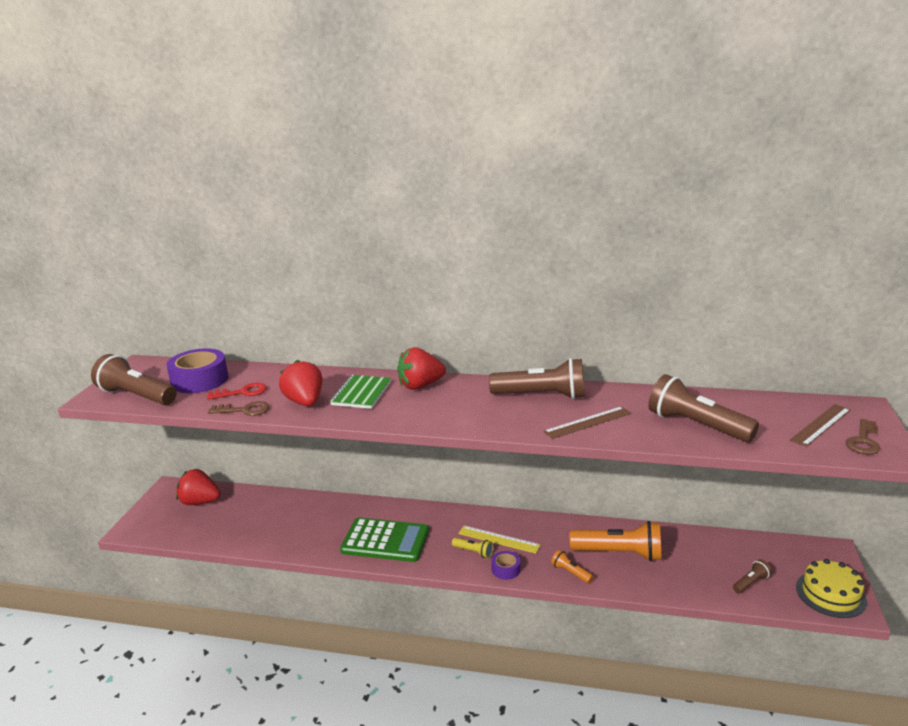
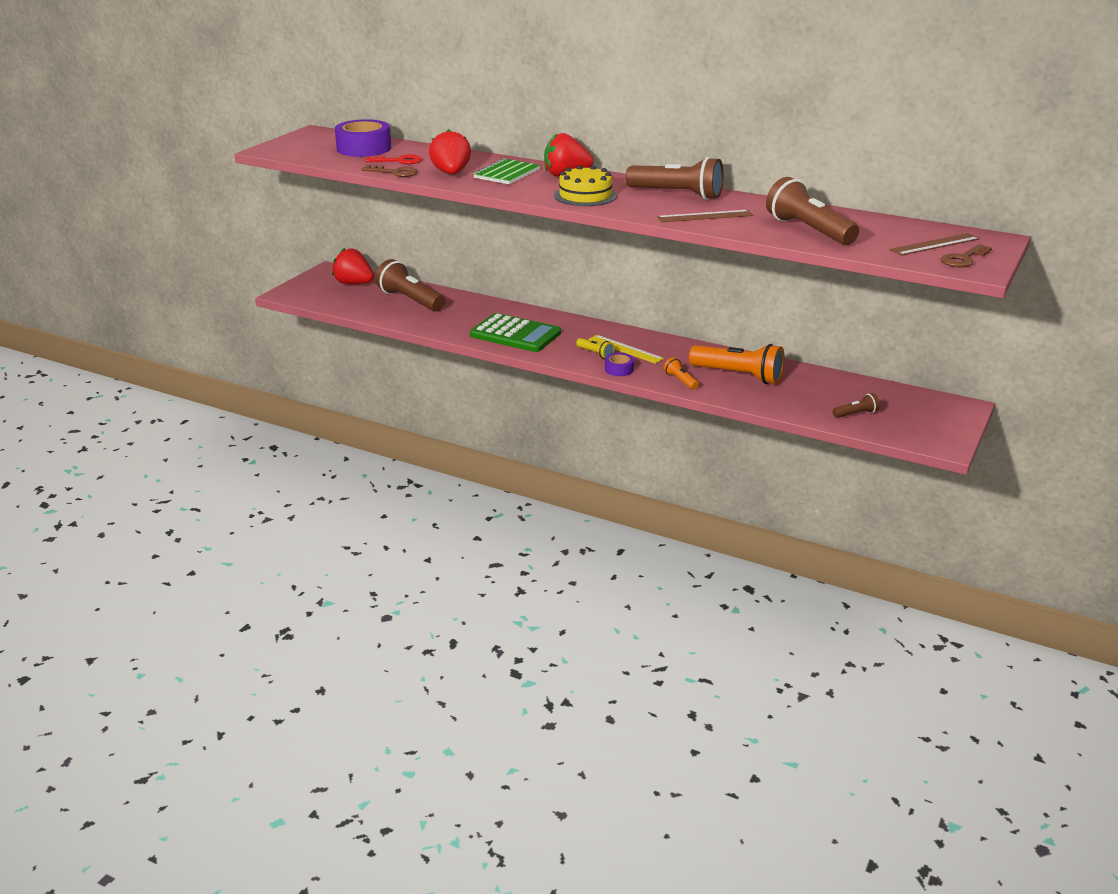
camera: 15 degrees right, 5 degrees up
brown flashlight [91,354,177,405] -> brown flashlight moved to [375,259,445,312]
yellow cake [796,559,867,618] -> yellow cake moved to [554,165,617,206]

